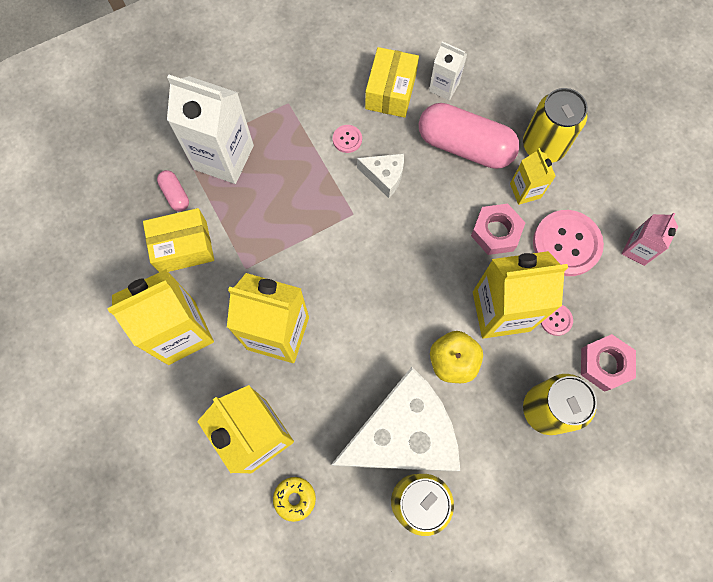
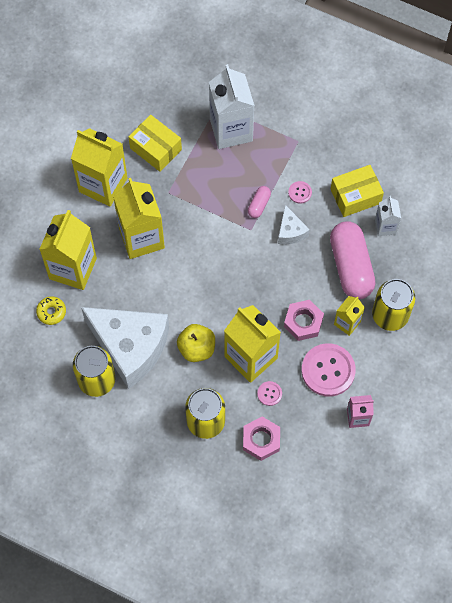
camera: 55 degrees right, 5 degrees down
pink capsule [157,170,189,211] -> pink capsule moved to [248,186,271,218]

